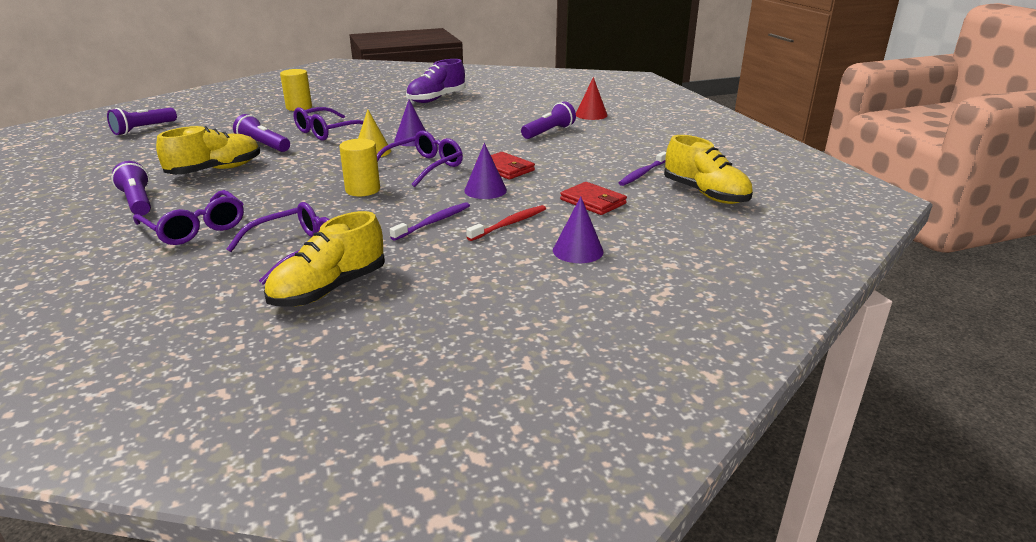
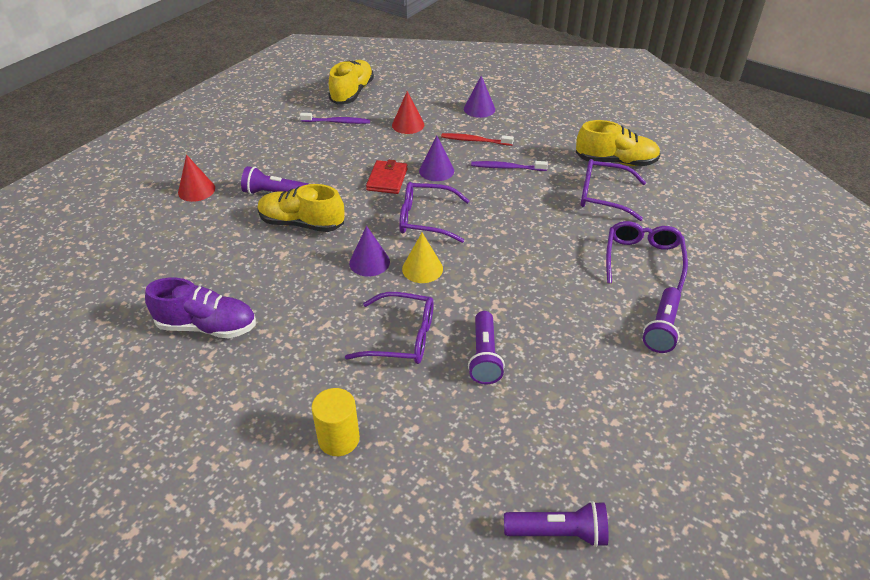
camera: 125 degrees left, 15 degrees up
yellow shoe [156,126,260,175] -> yellow shoe moved to [258,184,344,232]
yellow cylinder [339,139,380,196] -> none
red wallet [560,182,627,215] -> red cone [392,91,424,134]

